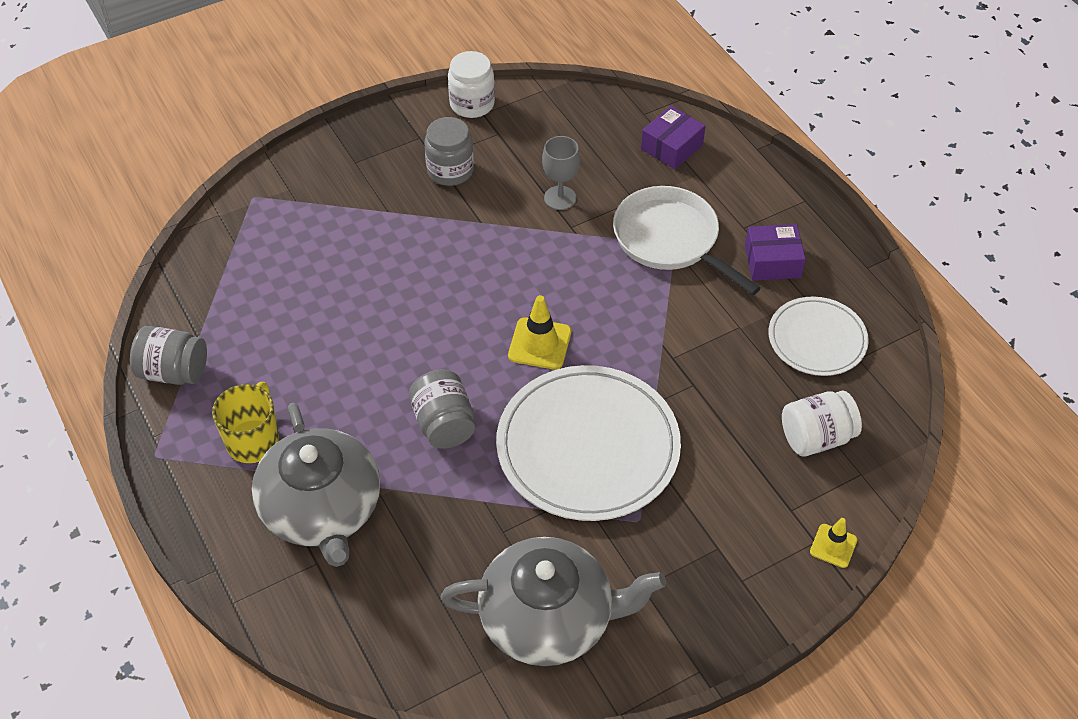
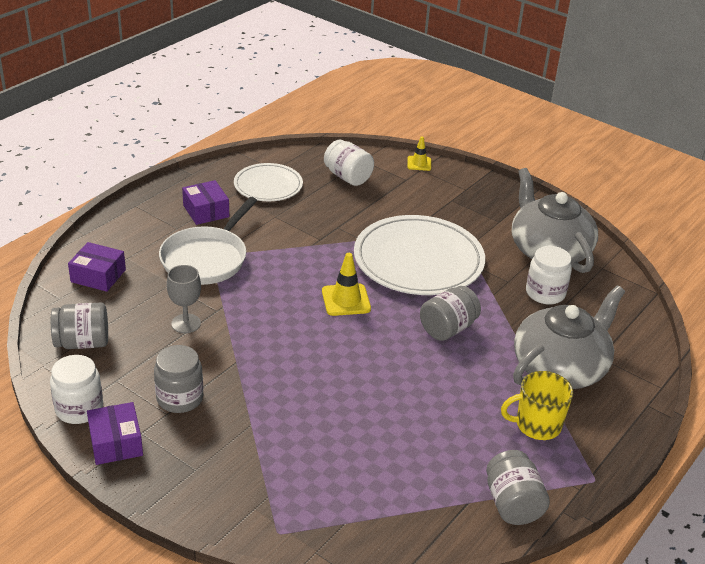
camera: 115 degrees left, 15 degrees down
none -> grey jar [51,302,108,349]
none -> purple box [87,402,143,465]
none -> white jar [526,246,572,304]

